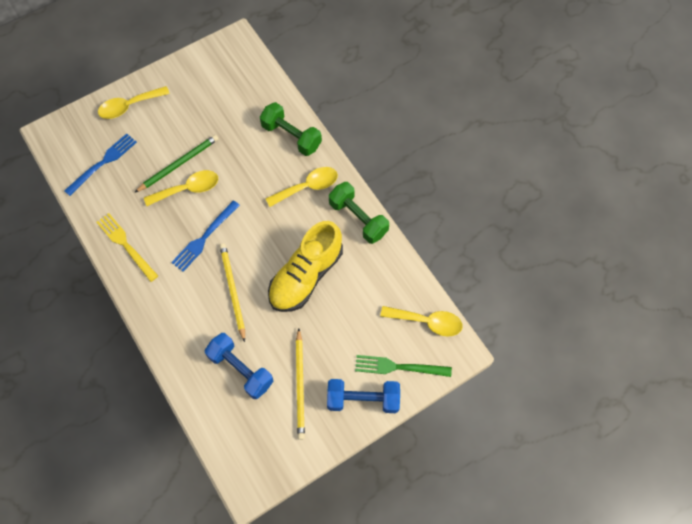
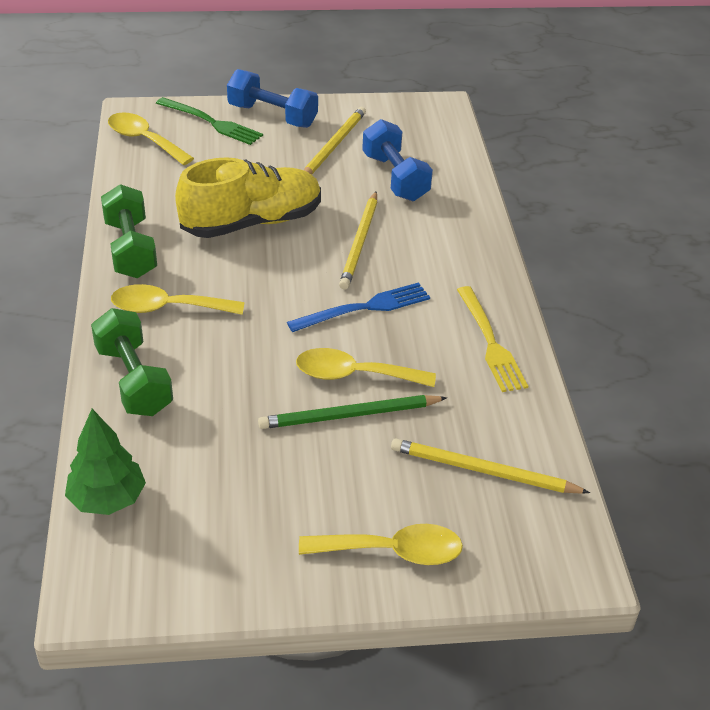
camera: 155 degrees left, 25 degrees down
blue fork [64,133,137,196] -> yellow pencil [391,438,590,494]
none -> green tree [65,409,146,515]

